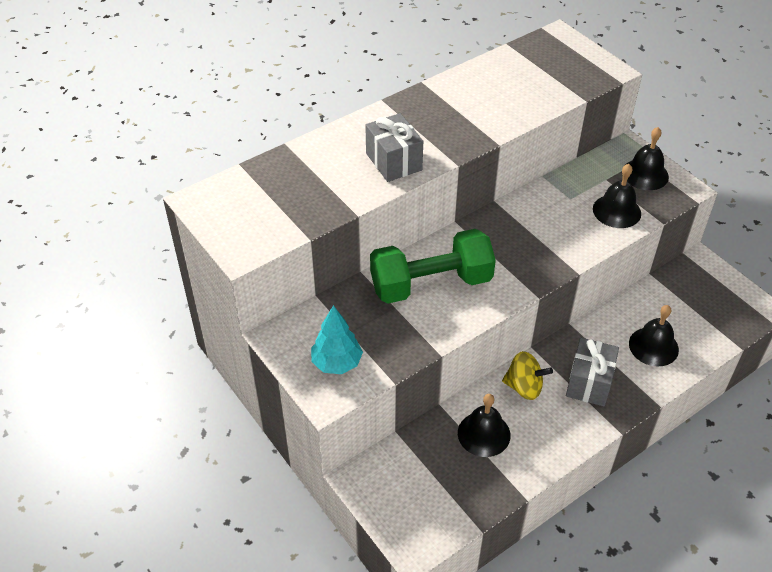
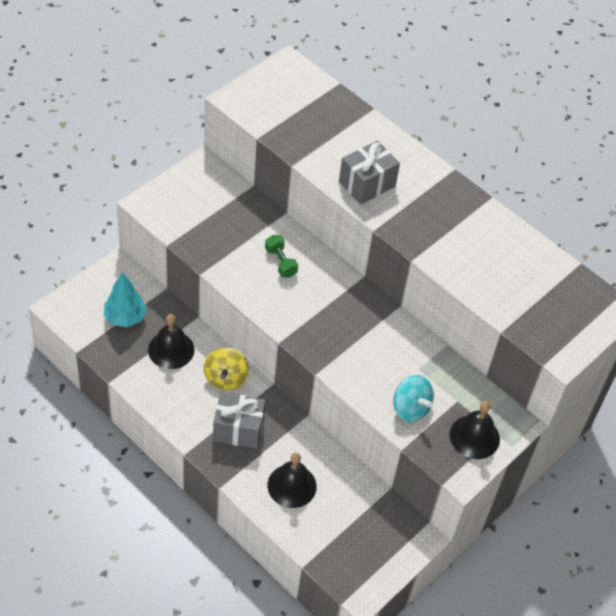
camera: 75 degrees right, 5 degrees up
turquoise tree [311,305,363,374] -> turquoise tree moved to [104,272,147,327]
green dumbbell [370,229,496,303] -> green dumbbell [265,235,298,278], size x0.42
black bell [593,164,641,228] -> turquoise spinning top [393,375,434,422]

